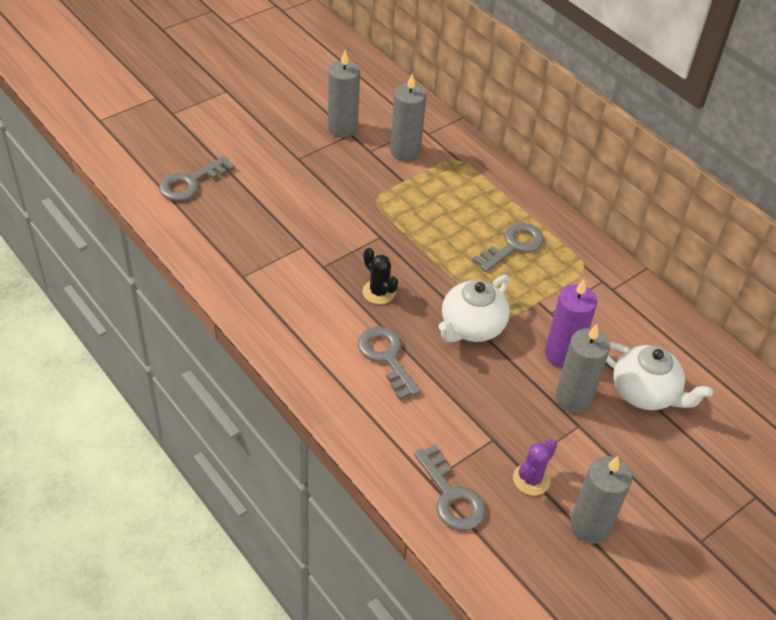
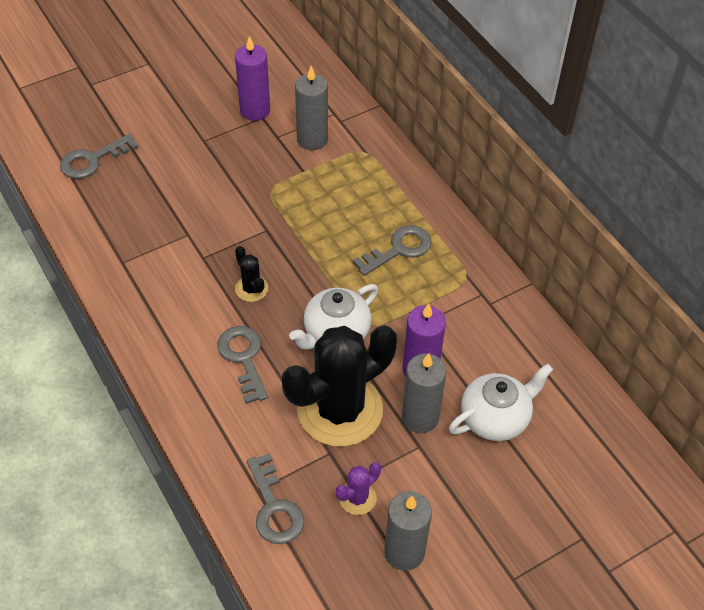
camera: 10 degrees right, 5 degrees up
grey candle [328,50,360,138] -> purple candle [235,36,270,121]
white teapot [606,342,713,410] -> white teapot turned 75 degrees counterclockwise [449,364,553,441]
none -> black cactus [282,325,397,447]

